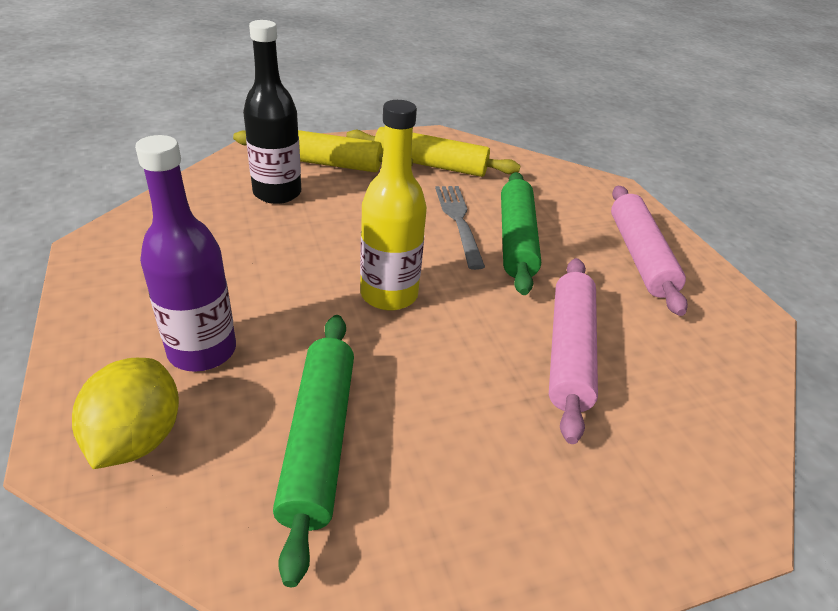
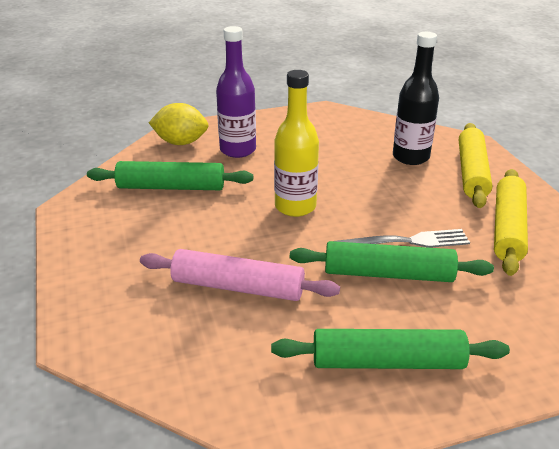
camera: 95 degrees right, 5 degrees down
pink rolling pin [611,186,688,316] -> green rolling pin [271,329,510,369]

